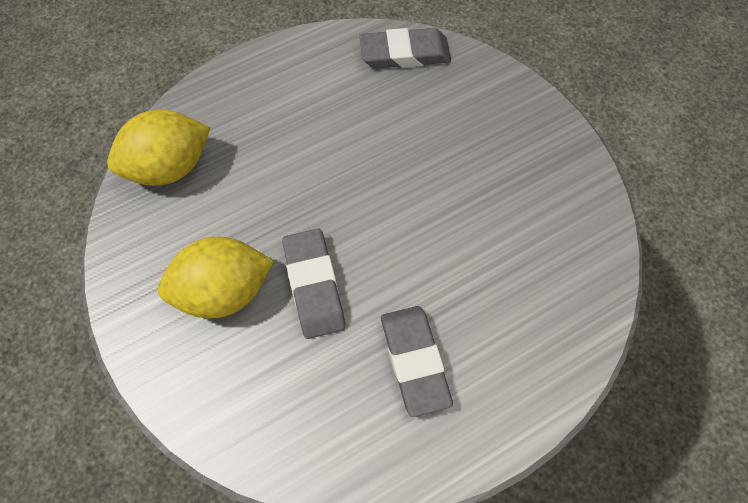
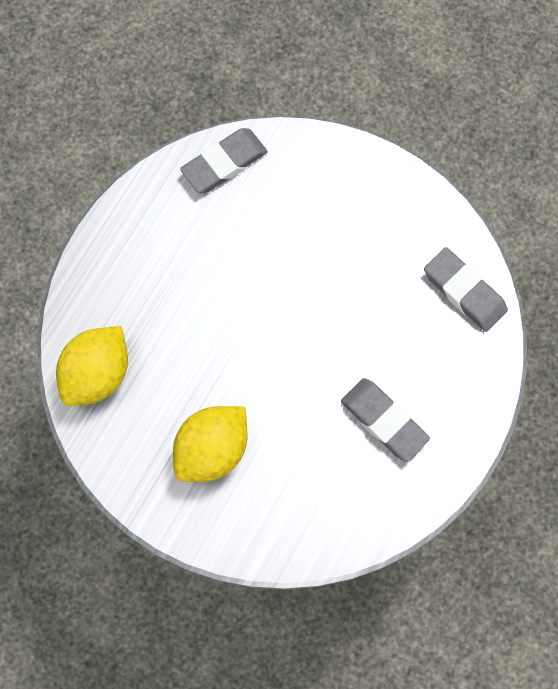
camera: 30 degrees left, 10 degrees up
grey eraser [282,229,345,339] -> grey eraser moved to [424,247,508,332]

